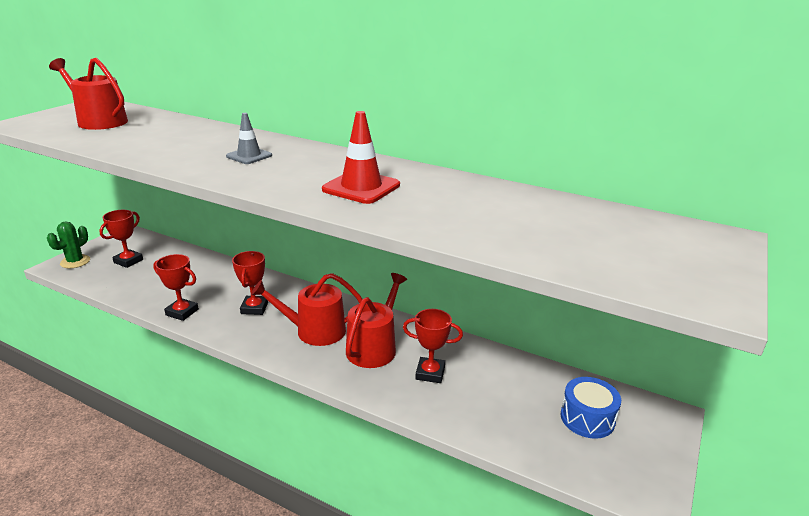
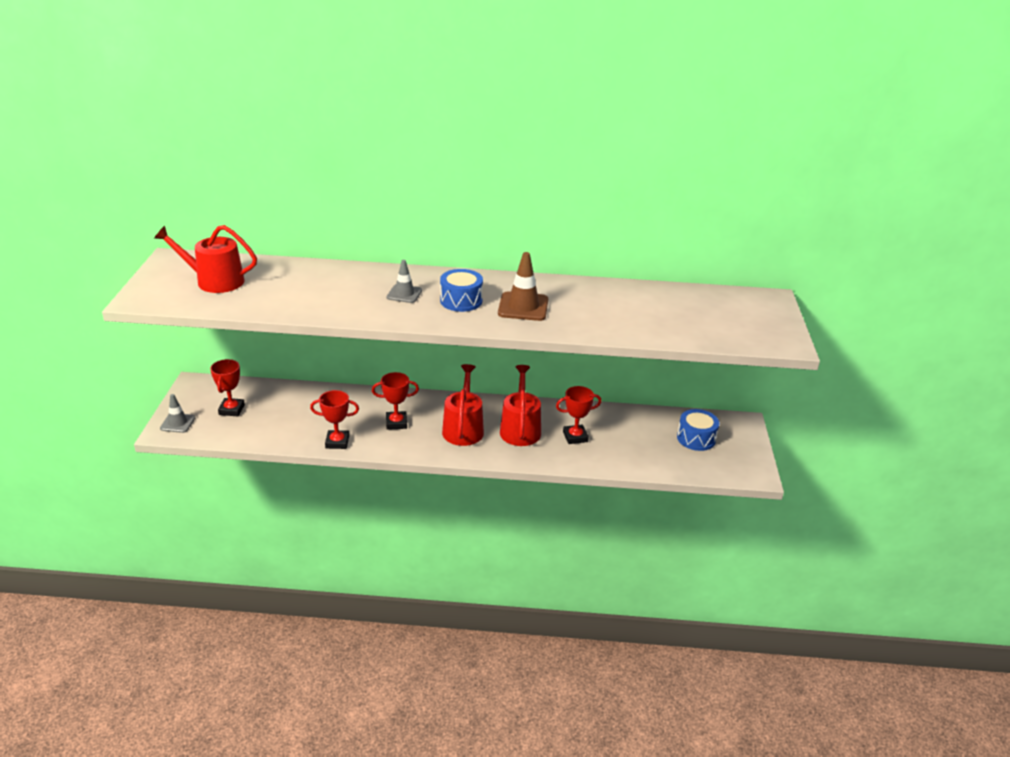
camera: 25 degrees left, 5 degrees up
green cactus [47,222,90,269] -> grey traffic cone [160,394,195,433]
red trophy [232,251,268,315] -> red trophy turned 75 degrees counterclockwise [372,372,419,430]
red watering can [251,273,362,346] -> red watering can turned 120 degrees clockwise [442,364,484,446]
red traffic cone [322,111,400,204] -> brown traffic cone [498,252,548,321]
none -> blue drum [440,269,483,312]

